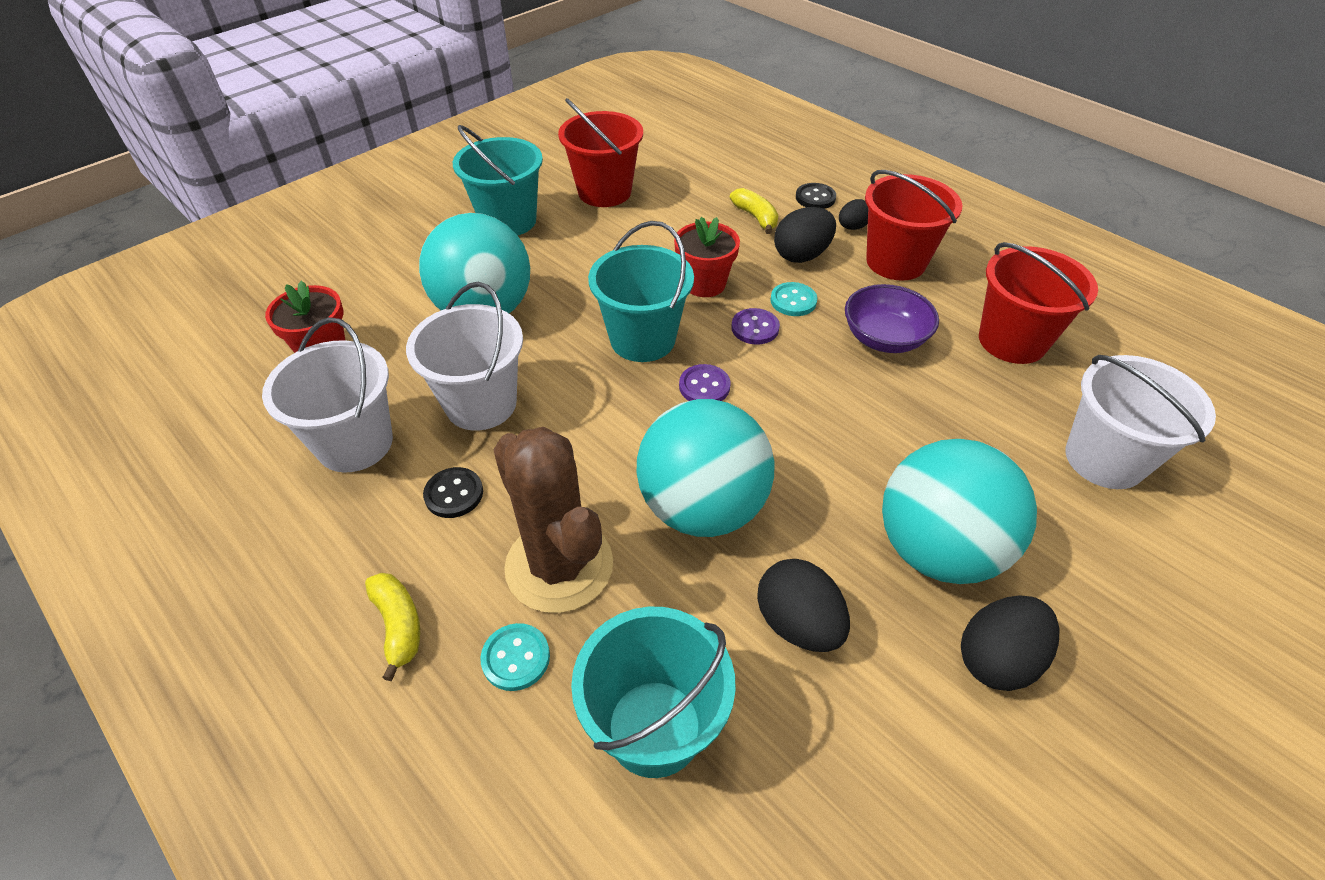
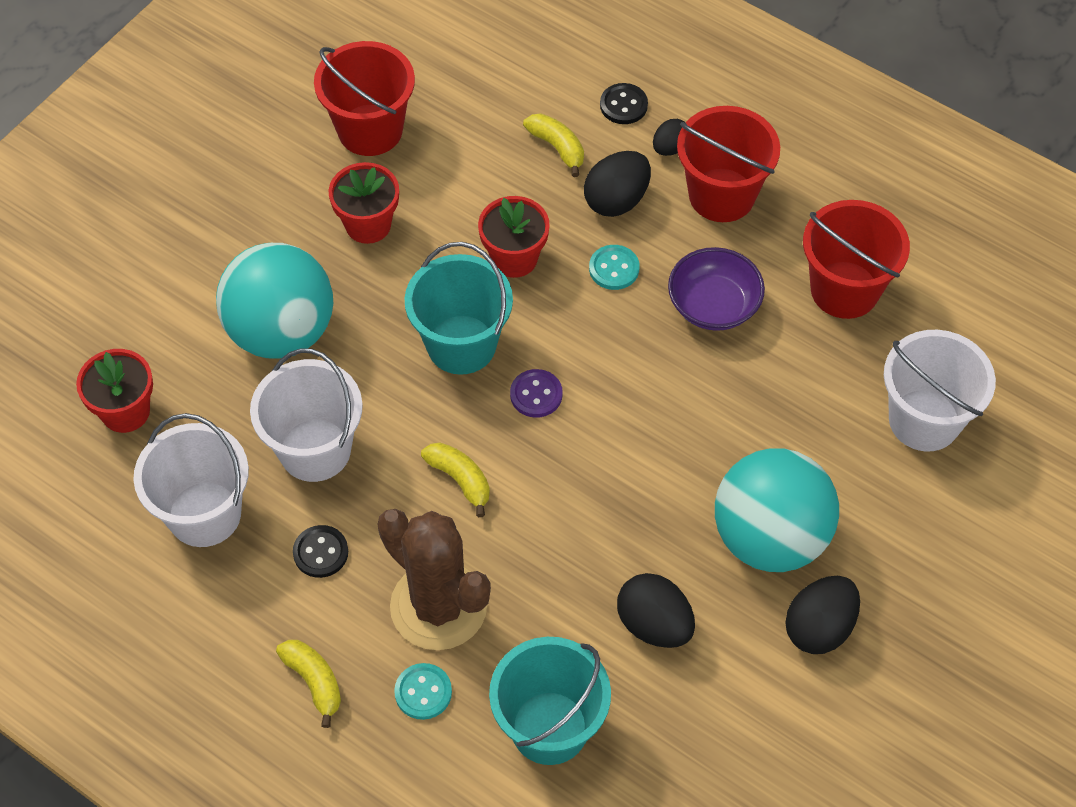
camera: 10 degrees left, 10 degrees up
turquoise bucket [453,125,543,235] -> none
turquoise ball [637,399,774,537] -> none
purple button [731,308,780,344] -> none
none -> red flower pot [328,162,399,244]
none -> yellow banana [421,443,490,517]

